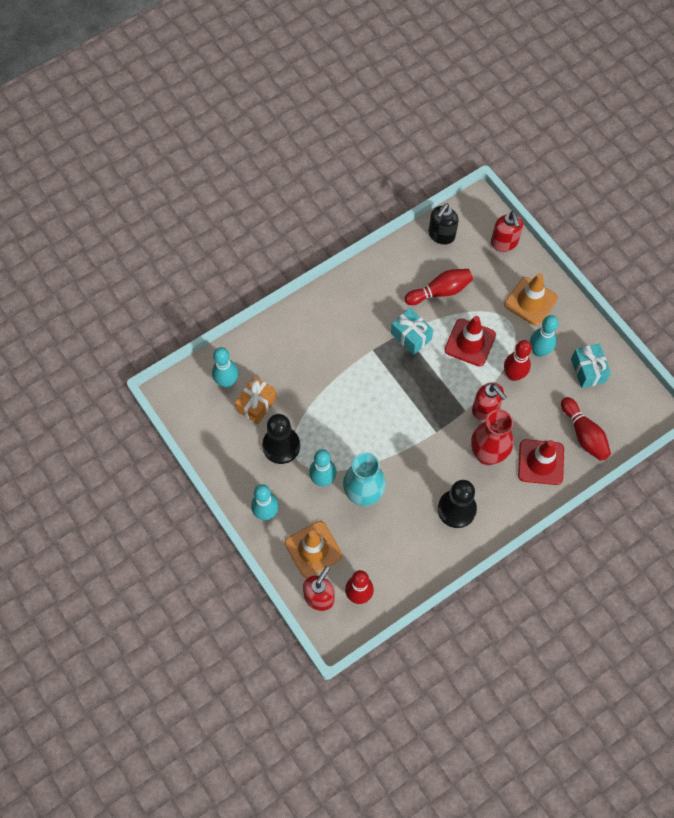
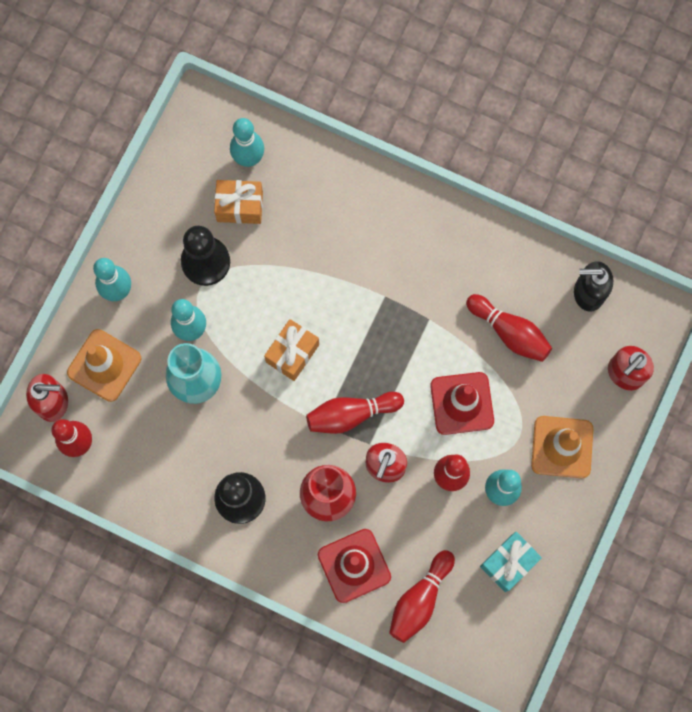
camera: 60 degrees right, 10 degrees up
turquoise gift [391,308,433,355] -> none
none -> orange gift [264,319,319,381]
none -> red bowling pin [306,392,404,434]

